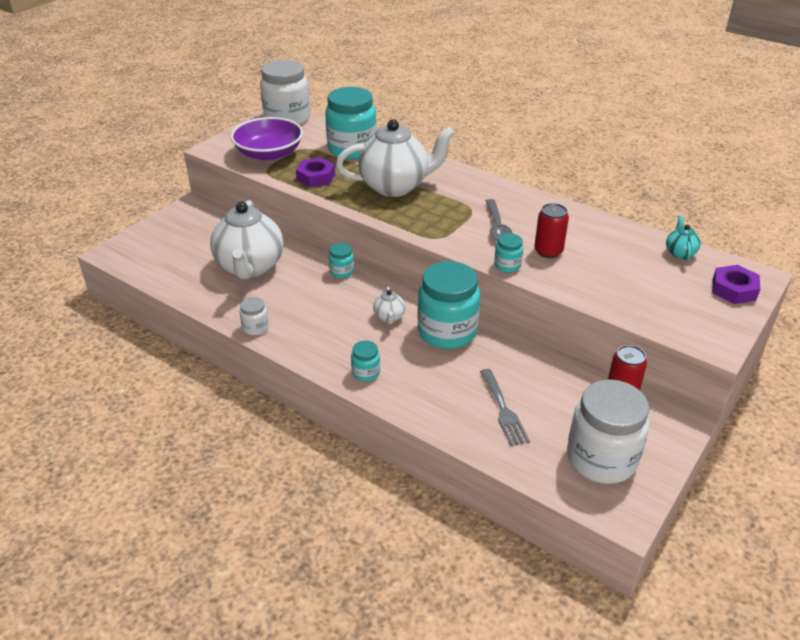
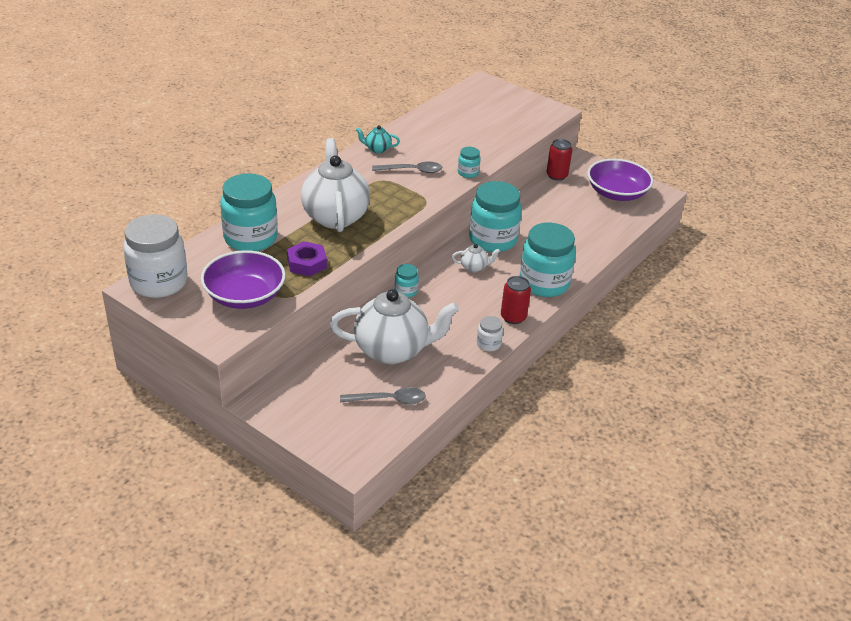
camera: 90 degrees left, 0 degrees up
turquoise jar [351,340,380,381] -> turquoise jar [520,223,576,297], size x2.23
grey fork [480,369,530,446] -> none
red can [534,203,569,258] -> red can moved to [501,276,531,324]
white jar [567,379,649,484] -> purple bowl [587,159,653,201]
turquoise teapot [666,216,700,261] -> turquoise teapot moved to [356,125,400,153]
purple nut [712,265,760,304] -> none
none -> grey spoon [340,387,426,404]

